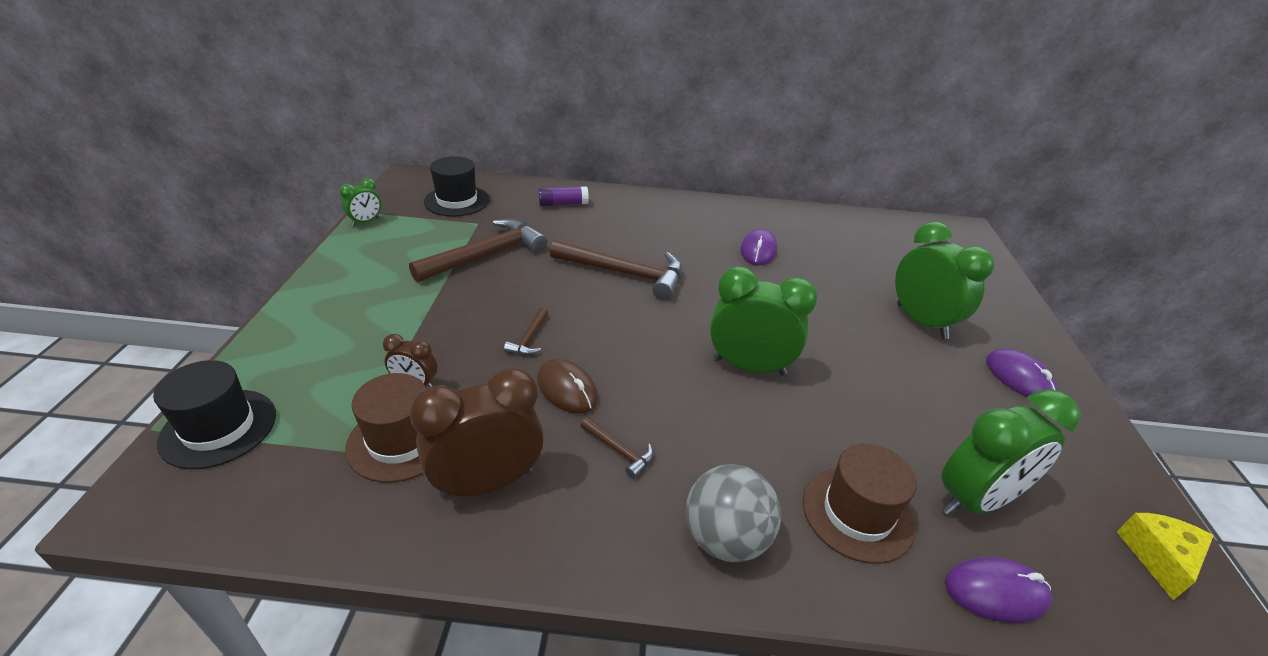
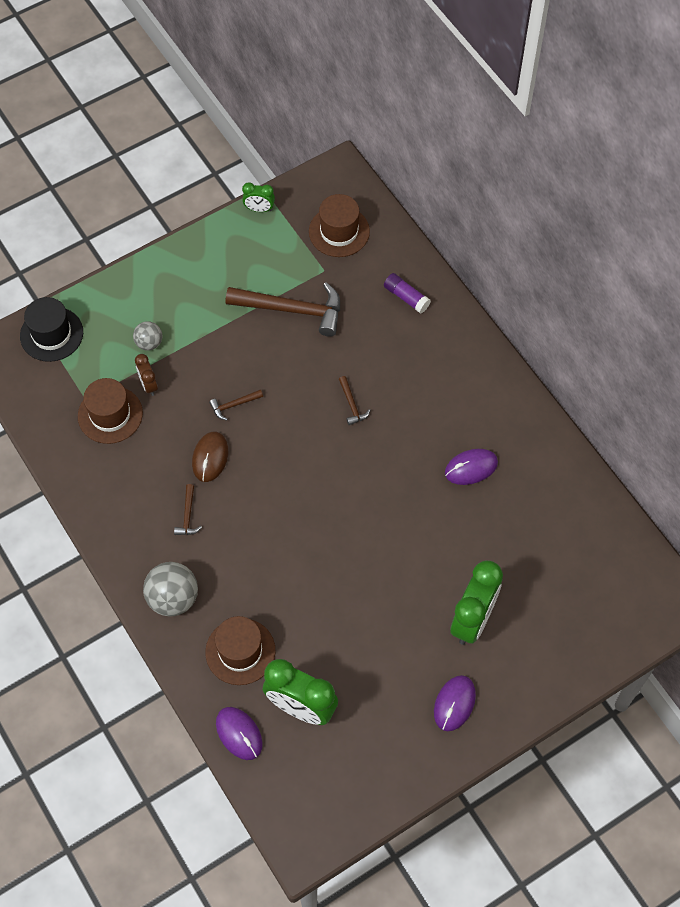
camera: 55 degrees right, 25 degrees up
brown clock [410,367,544,498] -> none
black hat [424,156,490,217] -> brown hat [309,194,370,257]
brown hammer [550,239,682,300] -> brown hammer [339,376,371,425], size x0.44
green clock [710,266,817,375] -> none
yellow cheese [1117,513,1214,600] -> none
none -> grey ball [133,321,162,351]

